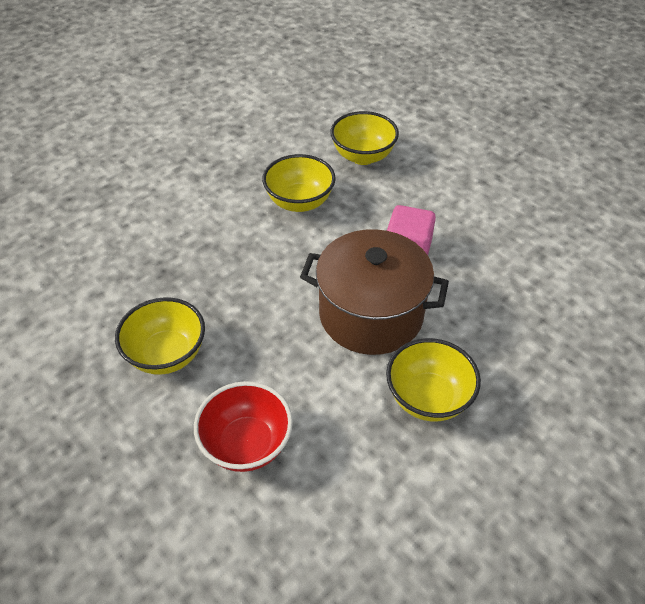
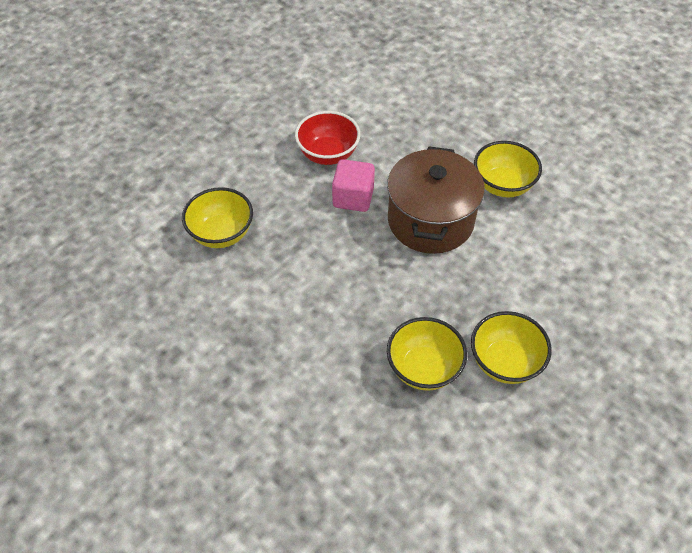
camera: 95 degrees left, 5 degrees up
red bowl [194,381,293,472] -> red bowl moved to [295,111,360,165]
yellow bowl [262,154,336,212] -> yellow bowl moved to [387,317,467,391]

